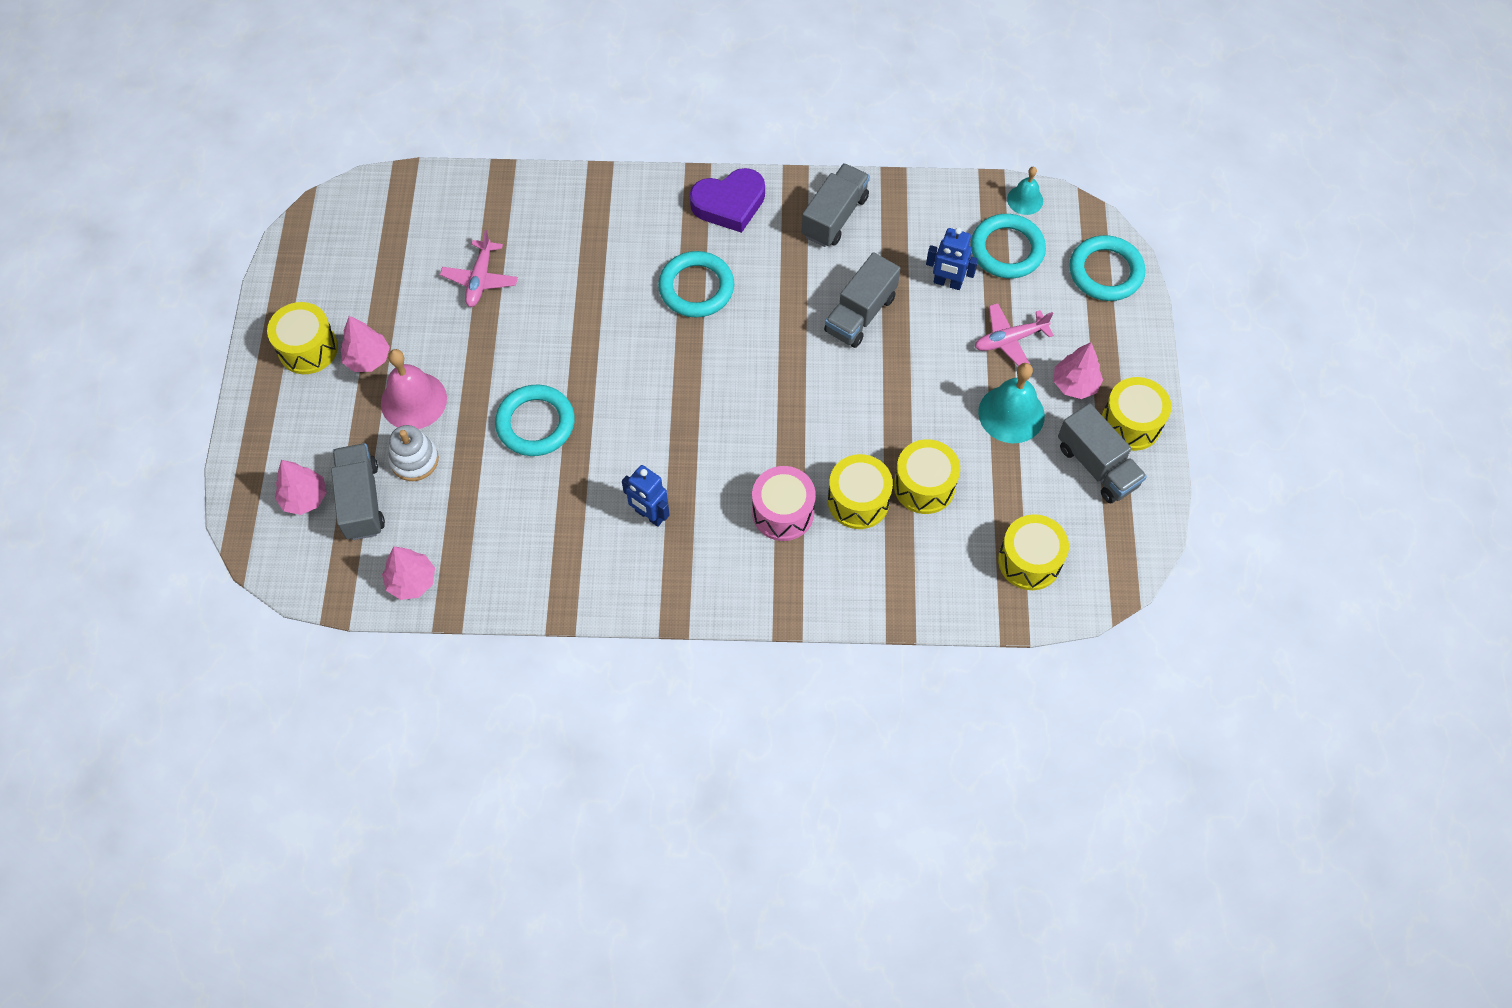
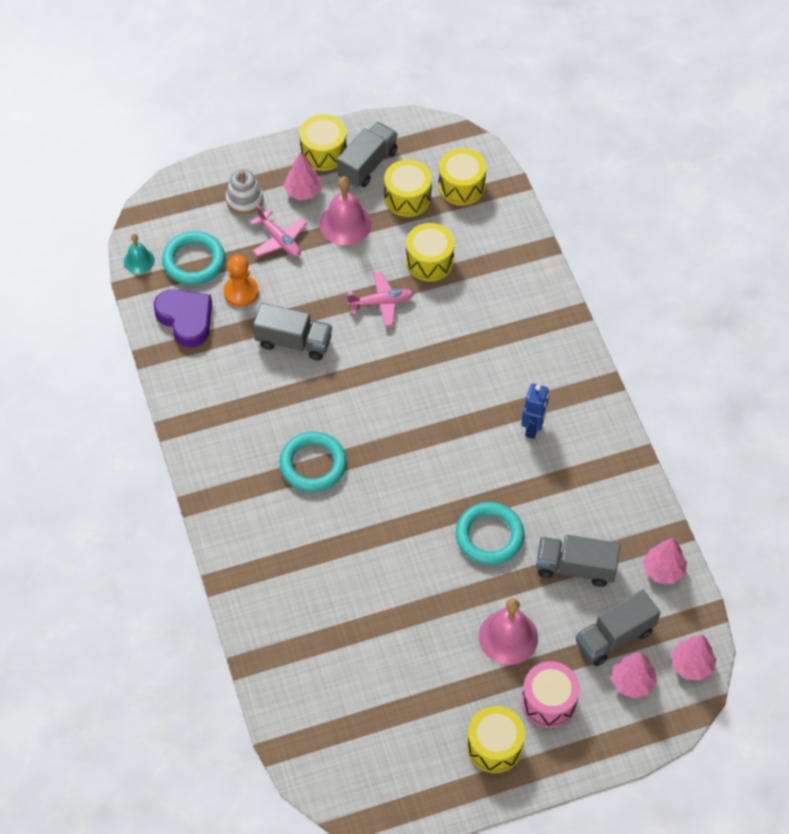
camera: 110 degrees left, 5 degrees down
pink tree [340,316,390,372] -> pink tree moved to [671,635,717,681]
white stacking toy [388,425,439,481] -> white stacking toy moved to [226,169,263,215]
pink plane [440,230,518,307] -> pink plane moved to [347,272,414,327]
purple heart [690,168,765,233] -> purple heart moved to [154,289,212,347]
pink drum [752,466,816,541] -> pink drum moved to [521,661,580,728]
grey truck [802,163,870,247] -> grey truck moved to [536,535,620,587]
yellow drum [828,454,893,529] -> yellow drum moved to [384,159,432,217]
blue robot [926,227,978,290] -> orange pawn [224,255,259,307]
turquoise bell [978,363,1045,443] -> pink bell [320,177,372,245]
turquoise ring [1069,235,1145,301] -> none

